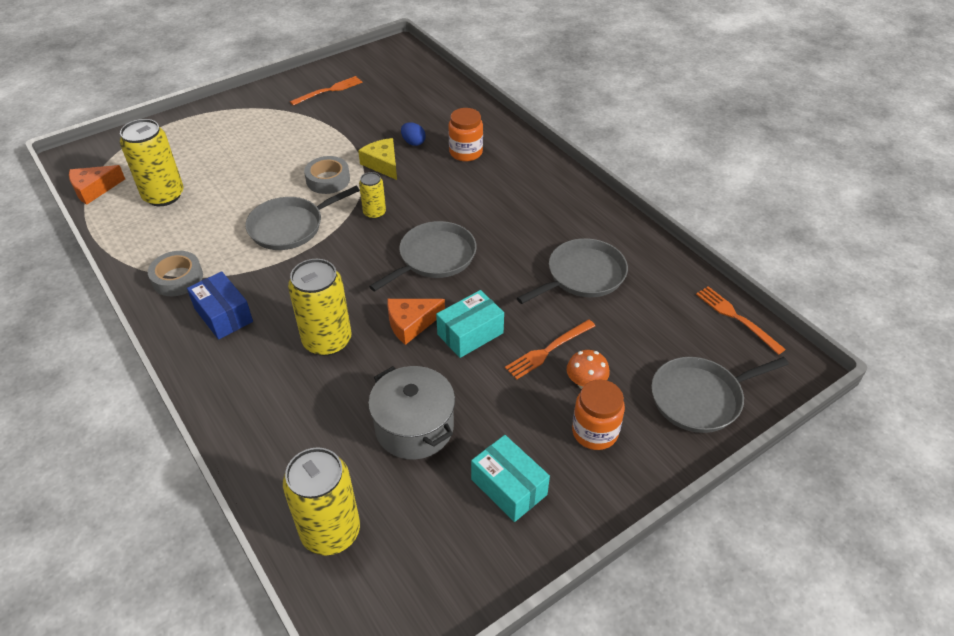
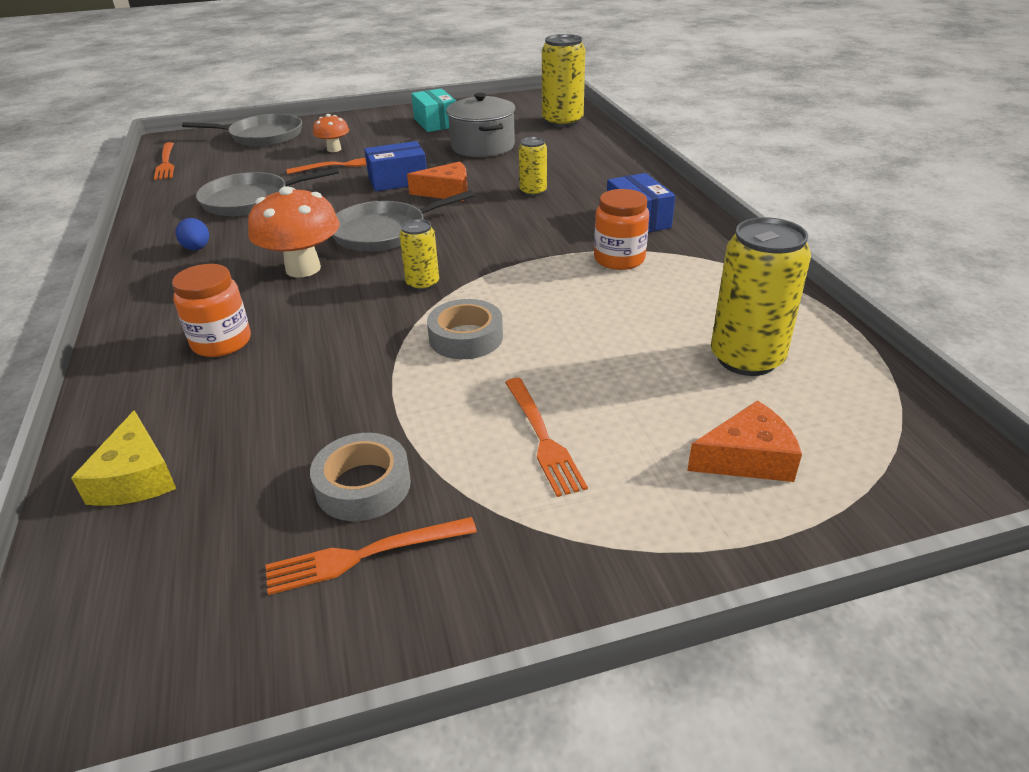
camera: 160 degrees left, 10 degrees down
orange cheese [69,165,125,205] -> orange cheese moved to [687,400,802,482]
grey tape [148,251,203,296] -> grey tape moved to [310,433,411,521]
grey pan [245,186,360,250] -> none
yellow can [288,259,351,356] -> yellow can [519,137,547,196], size x0.54
yellow cheese [358,138,397,180] -> yellow cheese moved to [71,410,176,506]
blue egg [401,122,426,146] -> blue egg moved to [176,218,209,250]
turquoise box [436,290,504,358] -> blue box [364,141,427,191]
orange jar [572,380,625,450] -> orange jar moved to [594,189,649,270]
none -> orange mushroom [248,186,340,277]
none -> orange fork [505,378,588,497]

